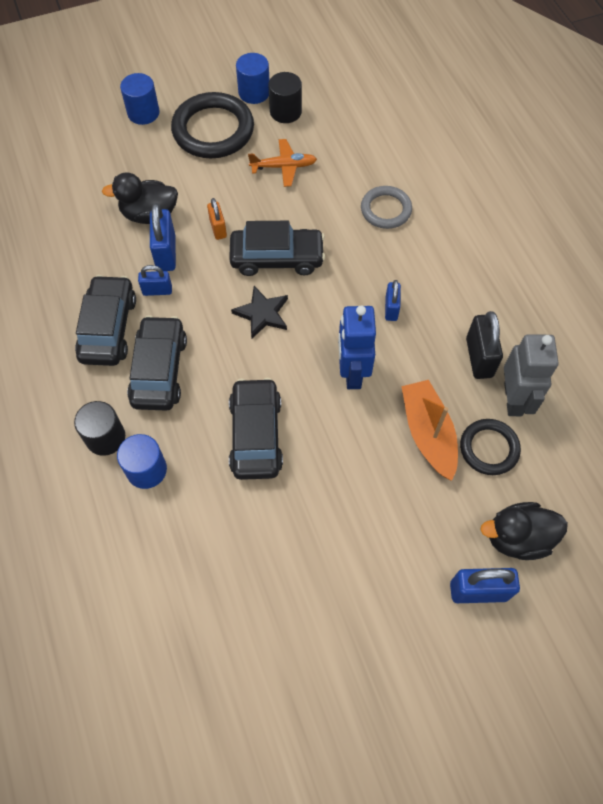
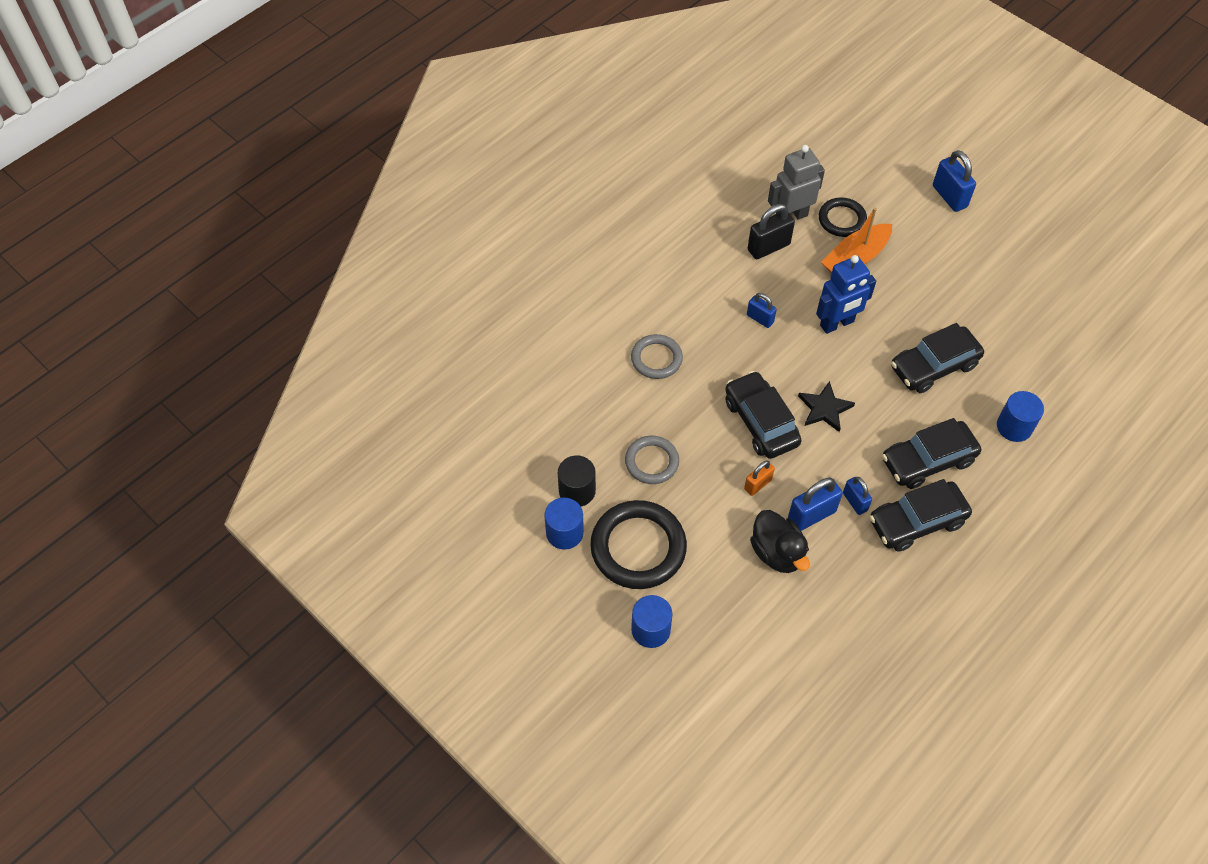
camera: 115 degrees left, 5 degrees down
black cylinder [74,401,125,456] -> none
orange plane [248,139,317,187] -> grey ring [625,436,679,484]
blue padlock [385,280,401,321] -> blue padlock turned 60 degrees clockwise [747,293,777,328]
black duck [480,502,568,560] -> none

